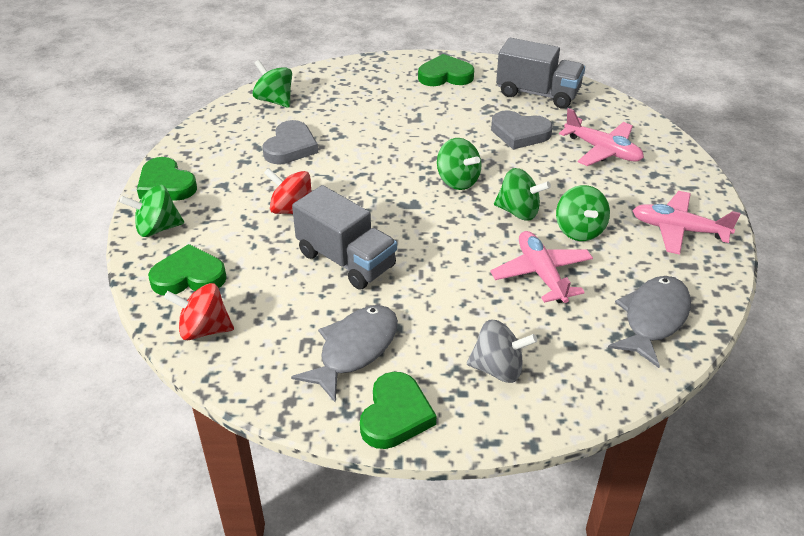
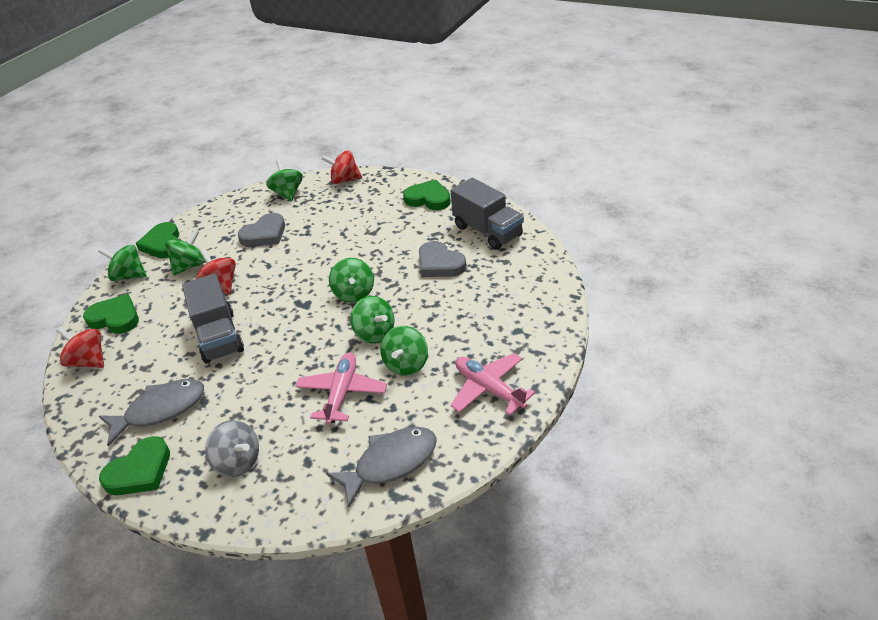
camera: 30 degrees right, 0 degrees up
pink plane [559,108,644,166] -> none
none -> green spinning top [165,230,205,276]
none -> red spinning top [321,150,362,184]

